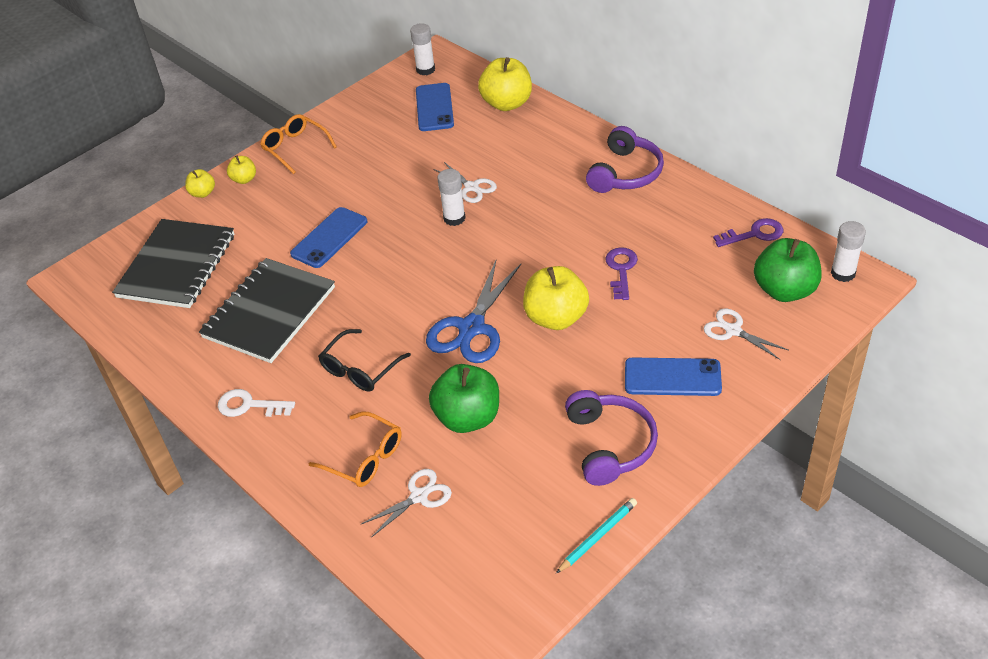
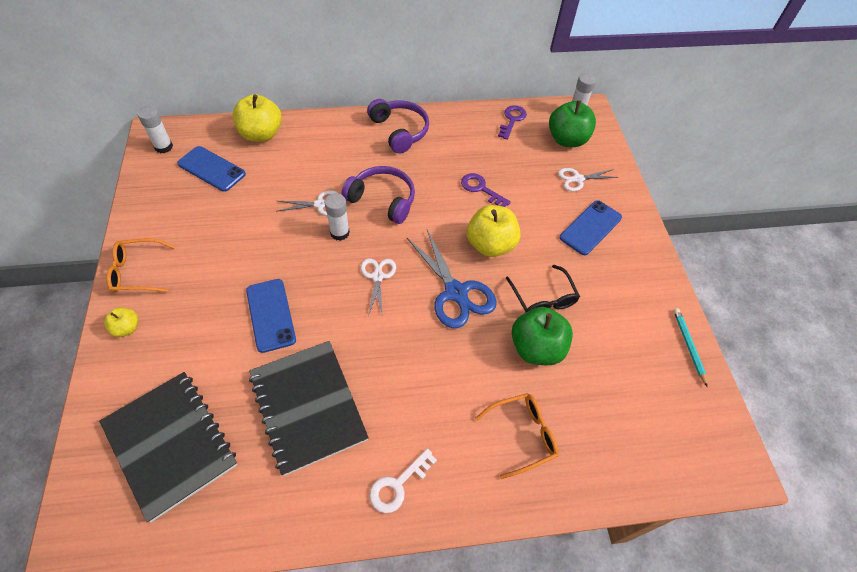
camera: 60 degrees left, 10 degrees up
yellow apple [185,169,215,198] -> none
black glasses [318,329,411,392] -> black glasses moved to [506,265,580,313]
white scissors [361,469,452,538] -> white scissors moved to [361,258,396,317]
purple headphones [565,390,658,486] -> purple headphones moved to [341,166,415,224]

